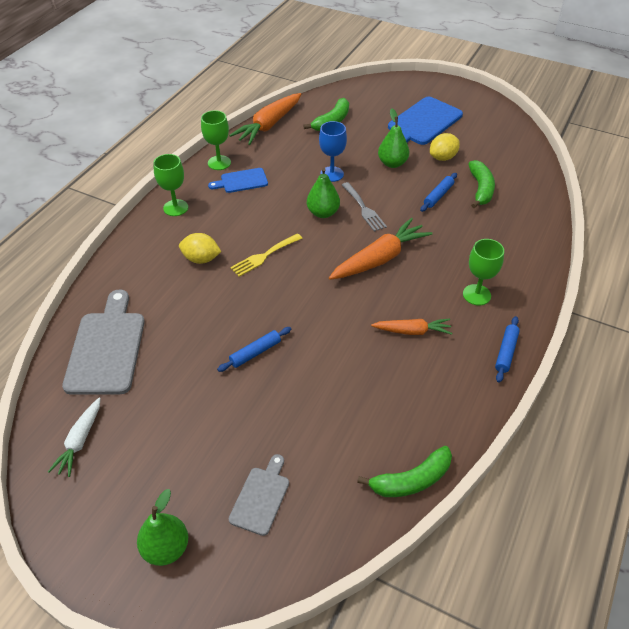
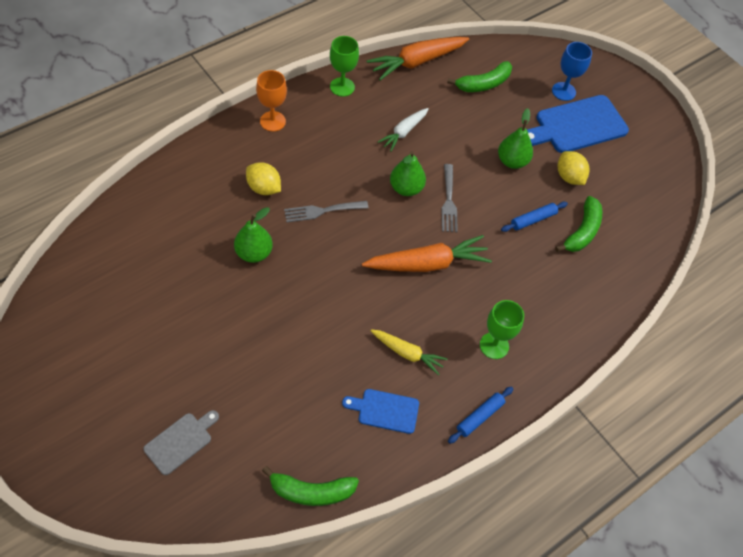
camera: 20 degrees right, 10 degrees up
white carrot [48,398,101,477] -> white carrot moved to [378,108,429,152]
grey cutting board [62,289,145,395] -> none
green pear [137,489,188,566] -> green pear moved to [234,207,273,263]
green goblet [153,154,188,216] -> orange goblet [256,70,287,132]
blue cutting board [208,168,268,193] -> blue cutting board moved to [342,389,419,434]
blue rolling pin [217,327,291,372] -> none
yellow fork [230,233,303,277] -> grey fork [284,201,369,222]
blue goblet [319,121,347,182] -> blue goblet moved to [552,42,592,101]
orange carrot [371,318,452,335] -> yellow carrot [371,329,447,375]
yellow lemon [430,133,460,161] -> yellow lemon turned 75 degrees clockwise [558,151,589,185]

